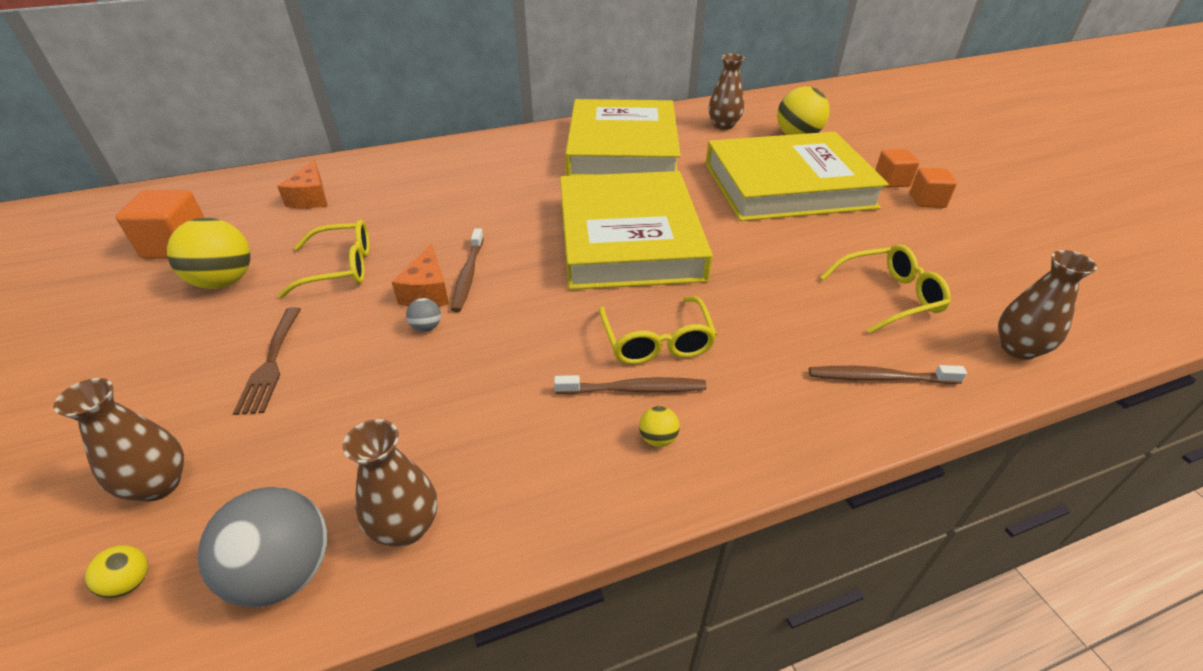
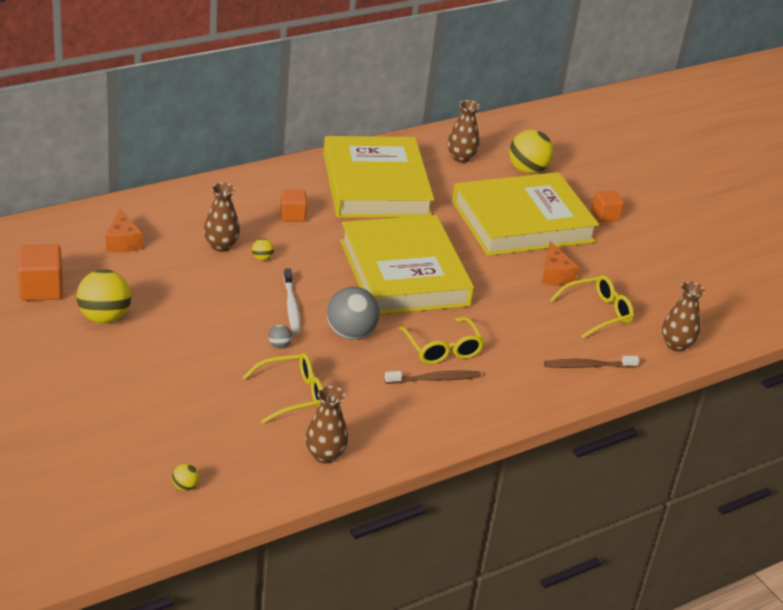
camera: 15 degrees left, 5 degrees down
brown vase [53,378,184,502] -> brown vase moved to [204,183,240,252]
grey ball [198,487,327,607] -> grey ball moved to [327,287,380,340]
brown fork [233,307,301,415] -> none
yellow glasses [277,220,370,298] -> yellow glasses moved to [242,353,323,424]
orange cheese [392,244,449,306] -> orange cheese moved to [542,241,579,285]
brown toothbrush [451,228,484,312] -> white toothbrush [284,269,300,334]
yellow ball [639,406,680,447] -> yellow ball moved to [252,239,274,261]
orange cube [910,168,957,208] -> orange cube moved to [280,189,307,222]

